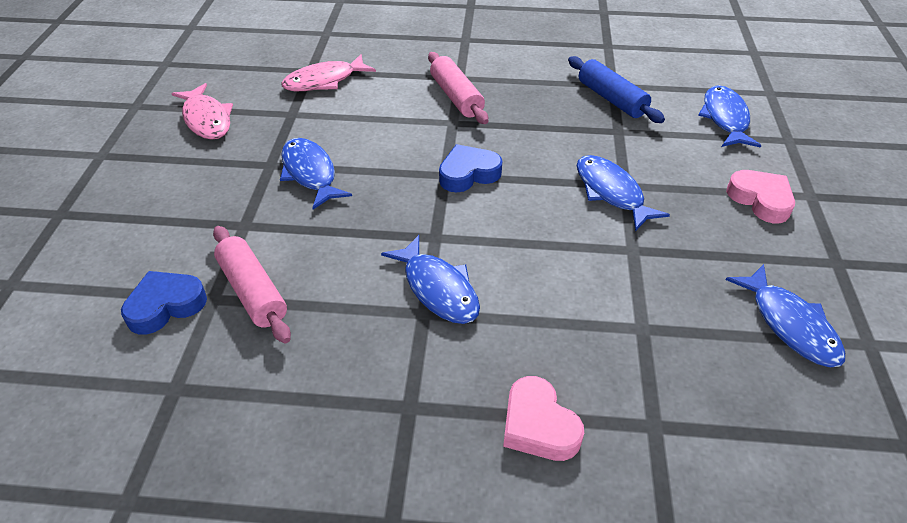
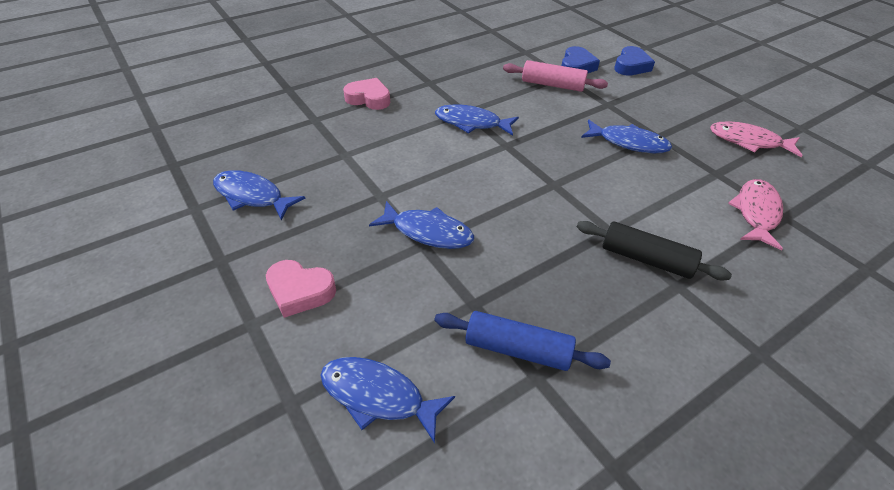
camera: 140 degrees right, 0 degrees up
pink rolling pin [428,52,488,124] -> black rolling pin [577,221,732,280]
blue heart [439,144,503,192] -> blue heart moved to [614,46,655,76]
blue fish [698,85,762,148] -> blue fish turned 150 degrees clockwise [320,357,455,443]

